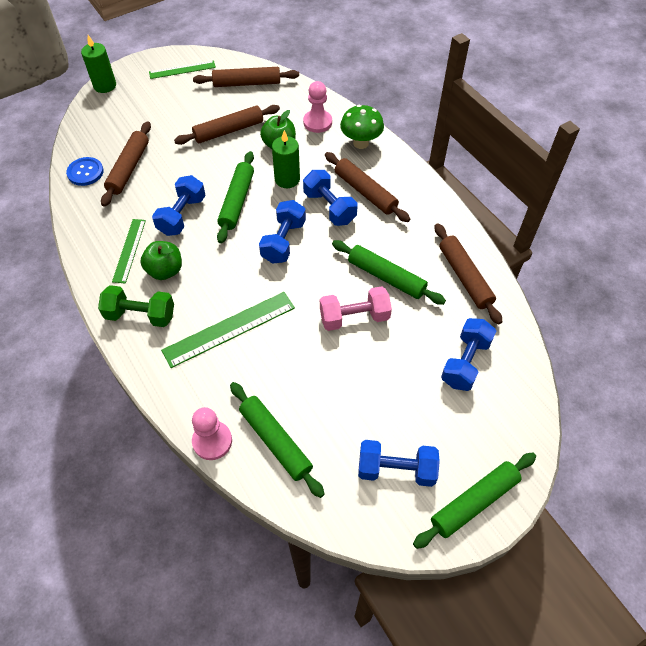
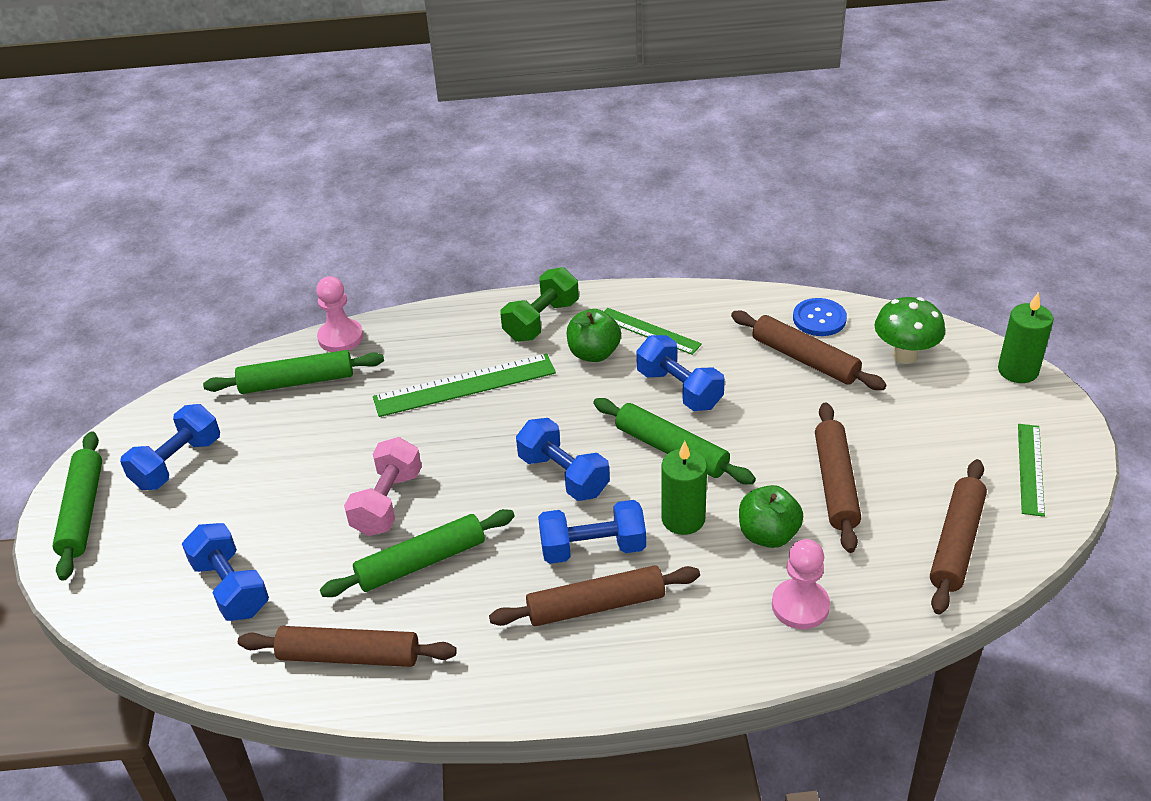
camera: 120 degrees right, 15 degrees down
green ruler [161,292,295,368] -> green ruler turned 75 degrees clockwise [373,354,556,417]
green mushroom [340,105,384,149] -> green mushroom moved to [874,297,945,364]

